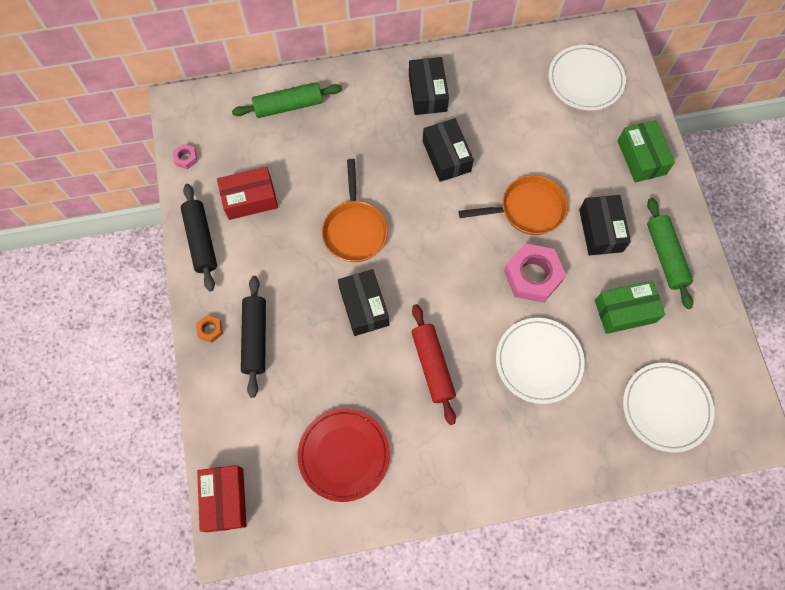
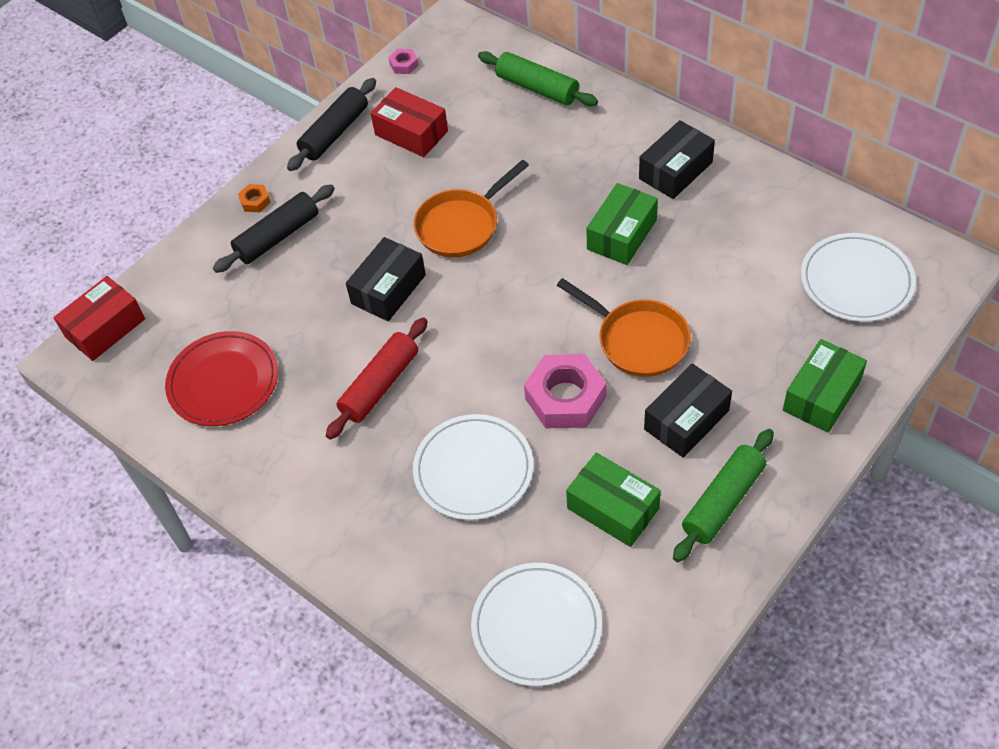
camera: 55 degrees right, 15 degrees down
black box [423,118,474,182] -> green box [587,183,658,265]

